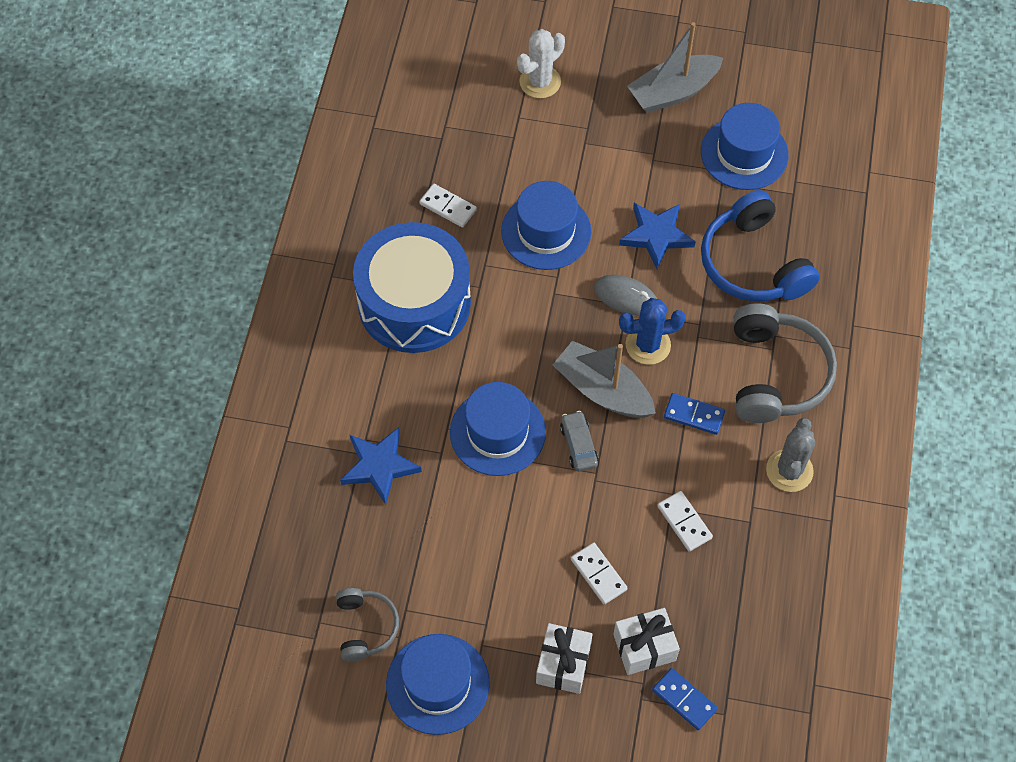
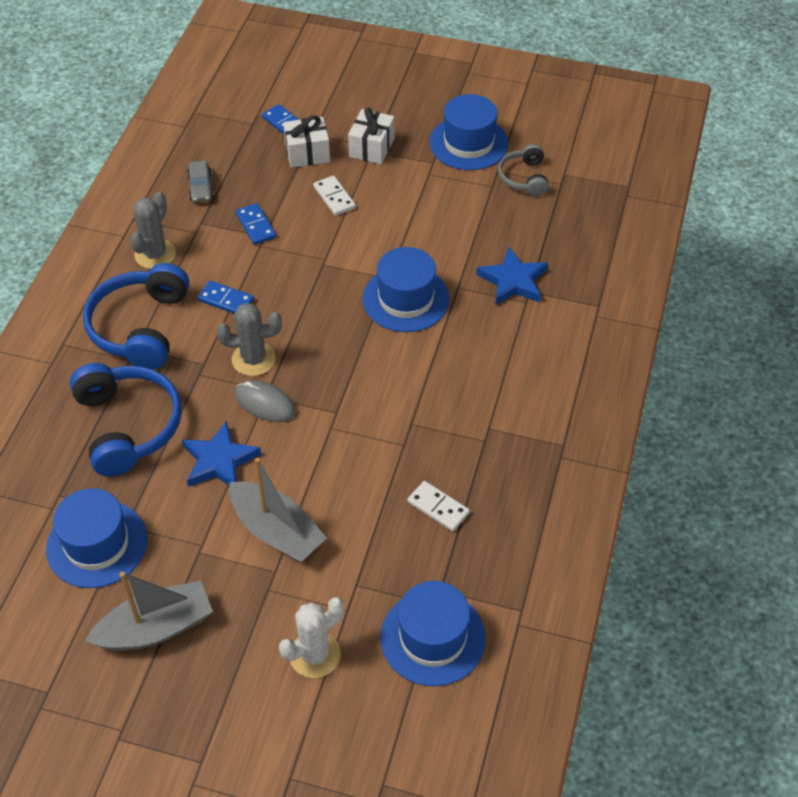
camera: 175 degrees left, 10 degrees down
blue drum [353,222,471,353] -> none
blue hat [501,181,591,270] -> blue hat moved to [380,581,486,686]
grey boat [553,341,656,418] -> grey boat moved to [229,458,327,563]
grey car [560,411,599,471] -> grey car moved to [187,161,214,203]
blue cactus [619,298,686,365] -> grey cactus [216,303,282,376]
white domino [657,491,713,551] -> blue domino [236,203,276,245]
grey headphones [734,303,837,423] -> blue headphones [83,263,189,370]

